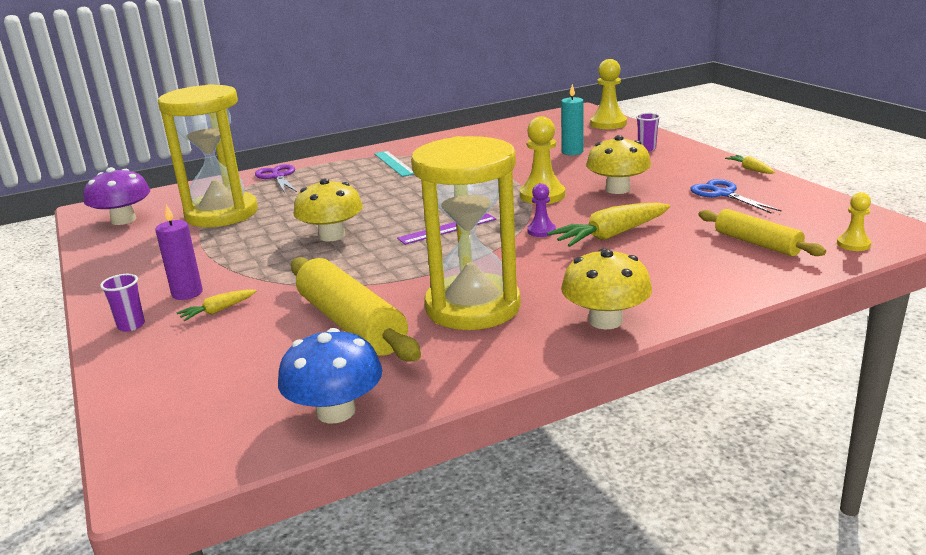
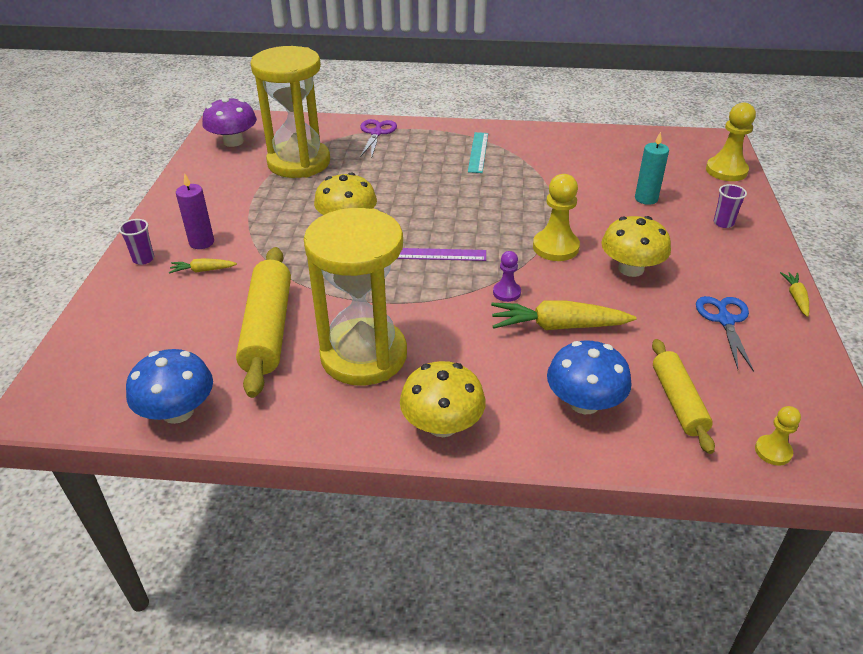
camera: 30 degrees right, 15 degrees up
none -> blue mushroom [547,341,632,414]

